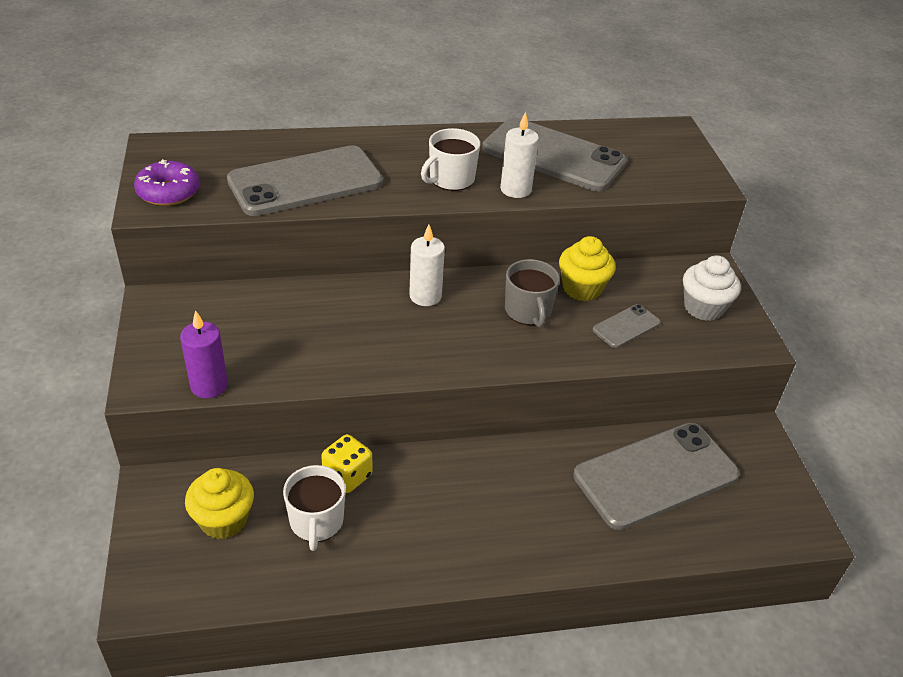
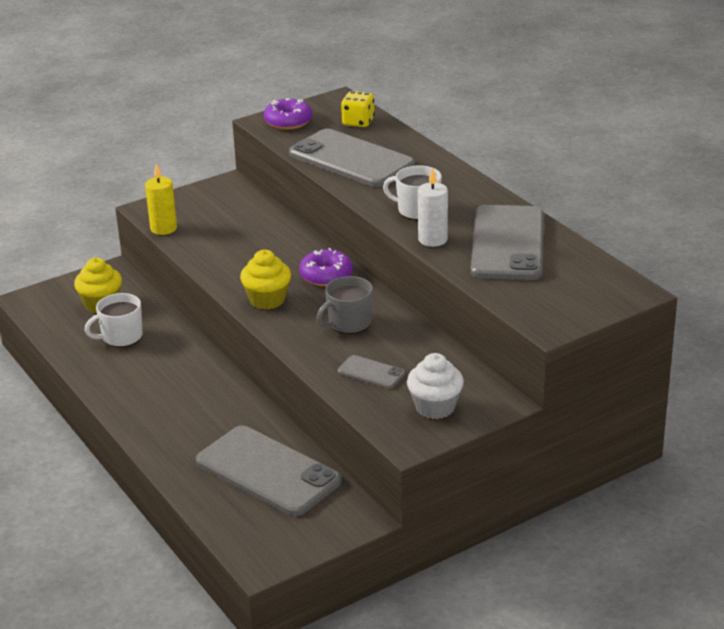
camera: 70 degrees right, 10 degrees down
purple candle [180,310,228,398] -> yellow candle [145,163,177,235]
yellow dice [321,434,372,493] -> yellow dice moved to [341,91,375,127]
white candle [409,224,445,306] -> purple donut [299,248,353,286]
yellow cupcake [559,236,615,301] -> yellow cupcake moved to [240,250,291,310]

